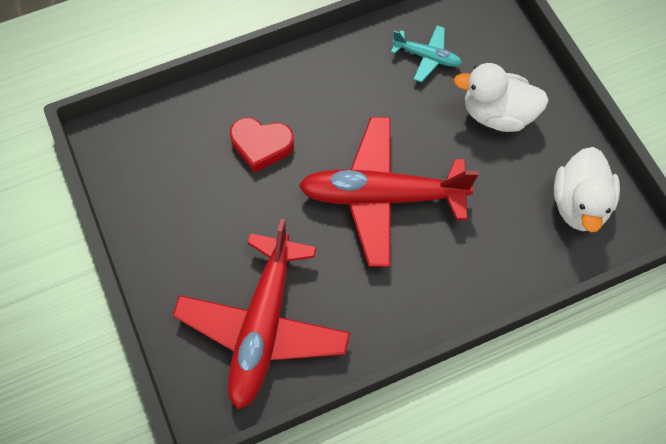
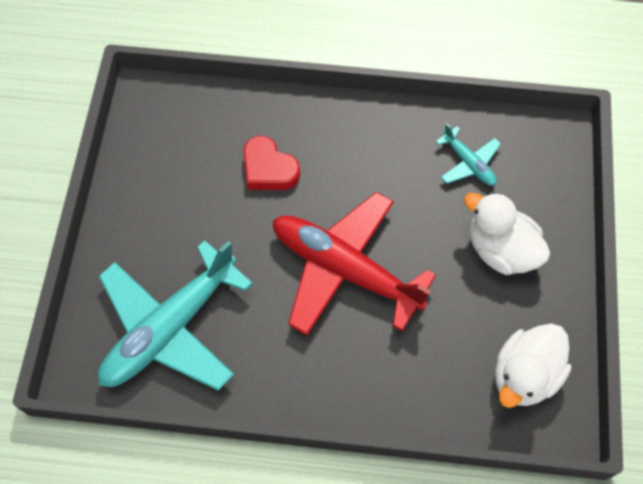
camera: 30 degrees right, 0 degrees up
red plane [173,219,350,410] -> turquoise plane [98,240,253,391]

